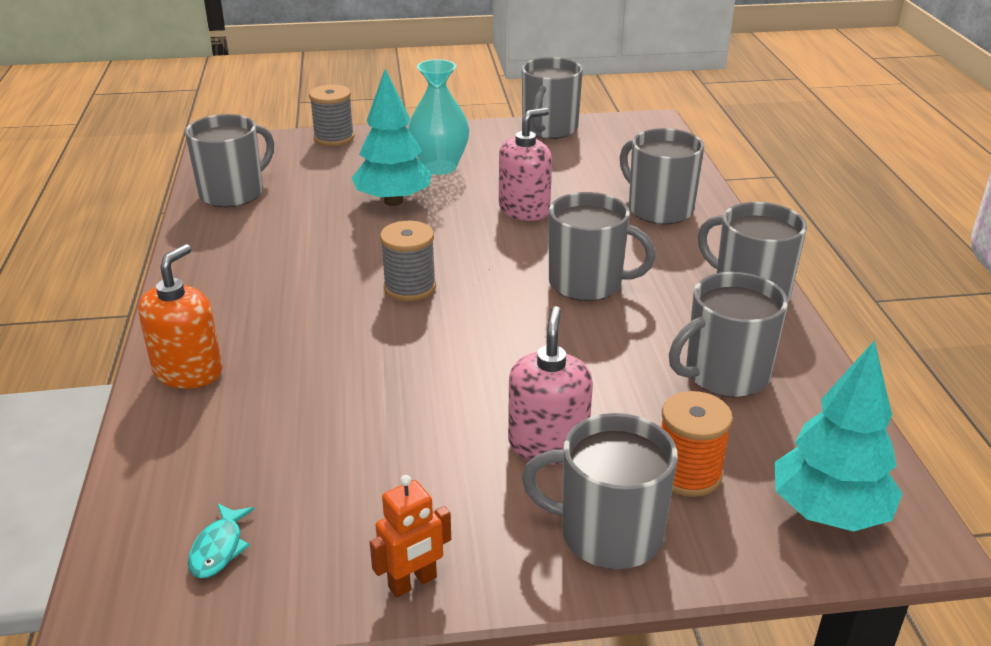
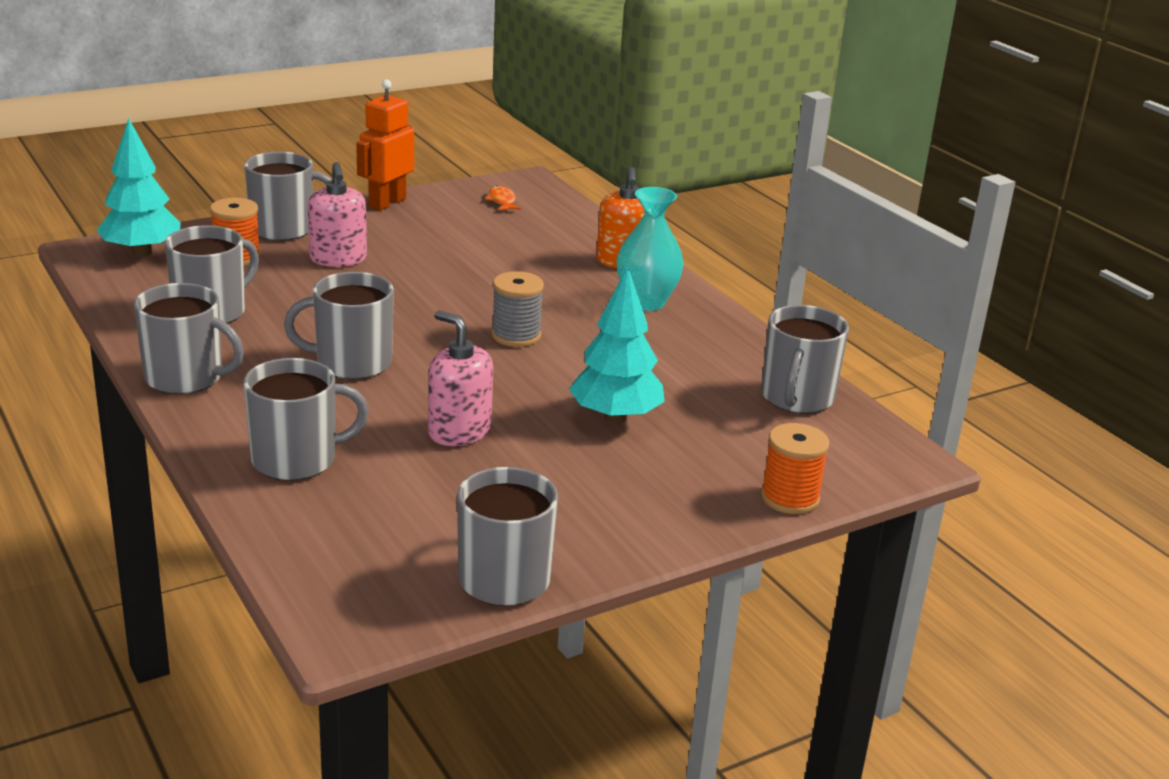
camera: 155 degrees right, 5 degrees down
turquoise fish [188,503,254,578] -> orange fish [485,186,521,211]
grey spool [309,85,354,146] -> orange spool [761,423,829,514]
orange robot [370,475,451,598] -> orange robot [356,80,414,211], size x1.58
turquoise vase [408,59,469,175] -> turquoise vase moved to [616,187,684,311]
pink soap dispenser [499,108,552,221] -> pink soap dispenser turned 105 degrees clockwise [428,311,493,446]
grey mug [620,128,704,224] -> grey mug turned 45 degrees counterclockwise [244,358,369,481]

